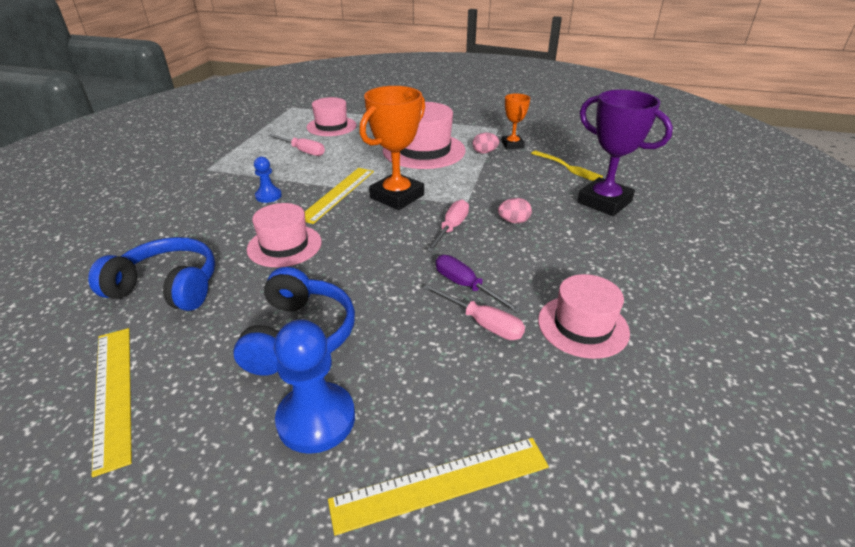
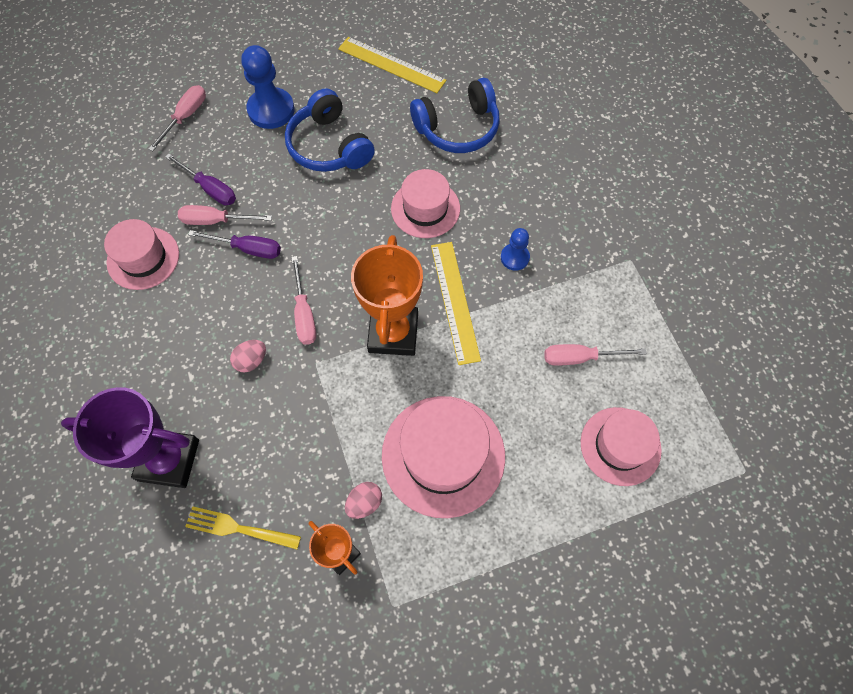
camera: 145 degrees right, 30 degrees up
yellow ruler [328,438,549,536] -> pink screwdriver [148,85,206,151]
none -> purple screwdriver [165,153,236,205]

